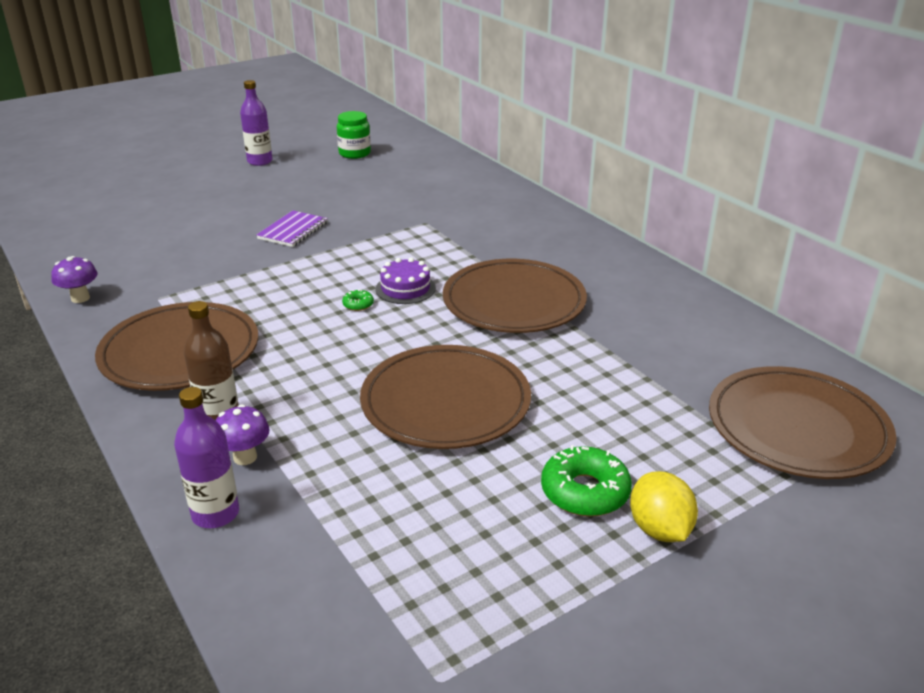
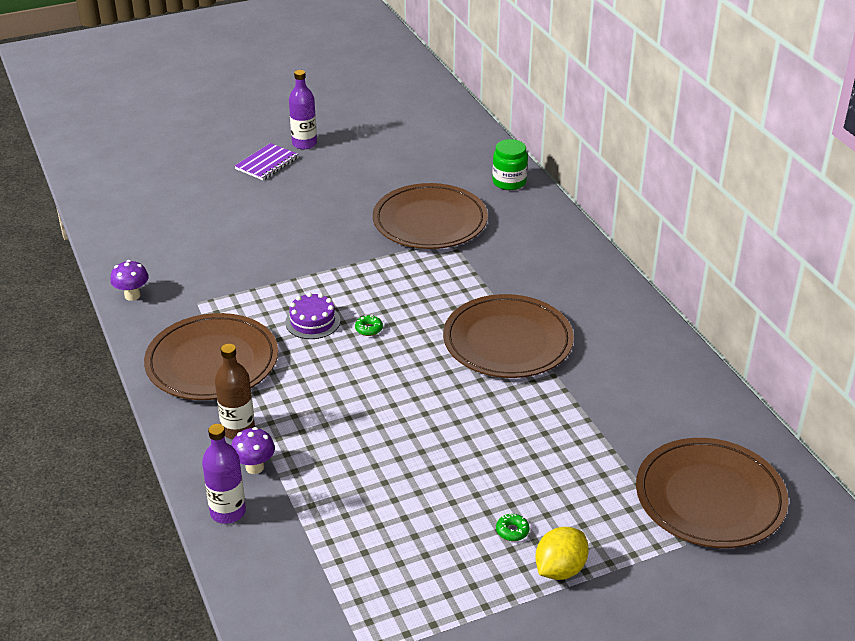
camera: 10 degrees right, 5 degrees up
purple notebook [256,211,328,247] -> purple notebook moved to [235,143,298,180]
green jar [337,111,371,159] -> green jar moved to [492,139,528,190]
brown plate [360,345,531,449] -> brown plate moved to [373,183,488,249]
purple cake [376,257,436,304] -> purple cake moved to [285,292,340,339]
green donut [541,445,632,517] -> green donut [496,513,529,541], size x0.47
yellow lemon [630,471,698,542] -> yellow lemon turned 45 degrees clockwise [535,527,589,580]

